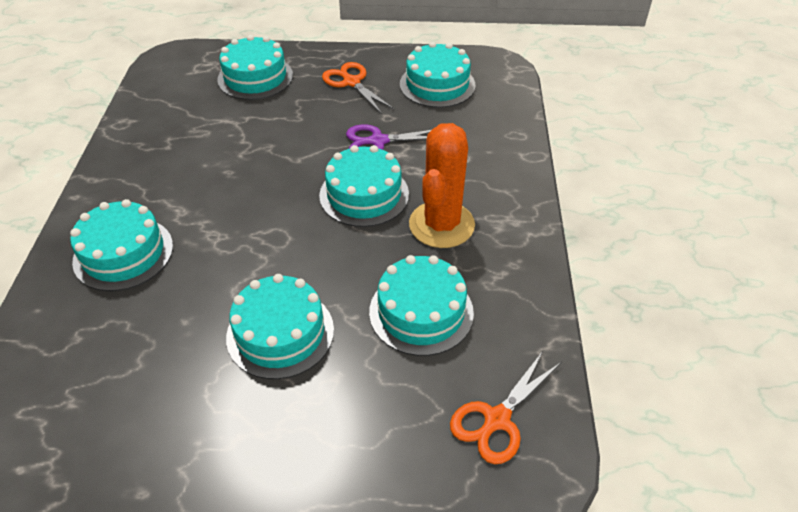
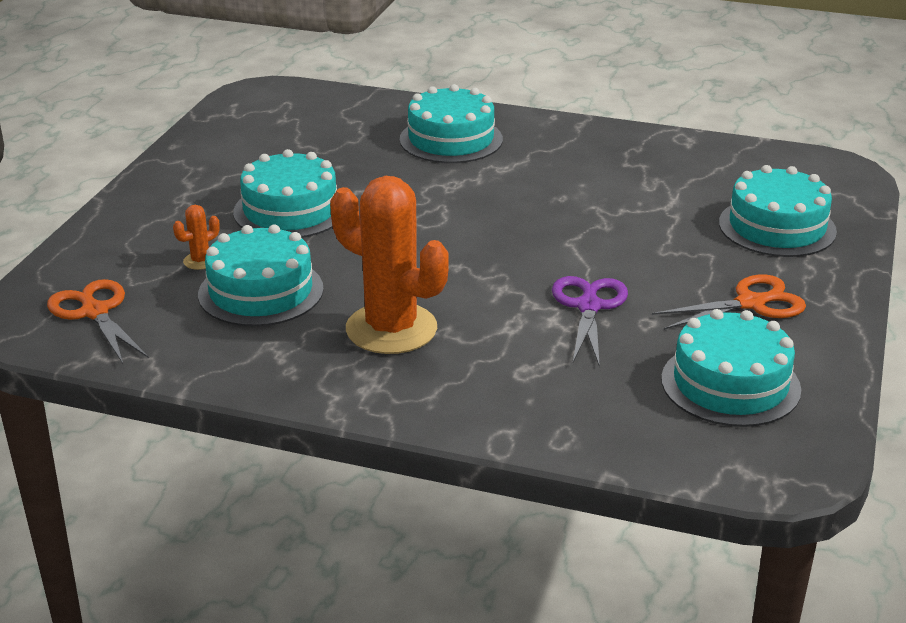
camera: 105 degrees right, 15 degrees down
turquoise cake [319,145,409,227] -> none
none -> orange cactus [173,205,220,270]

